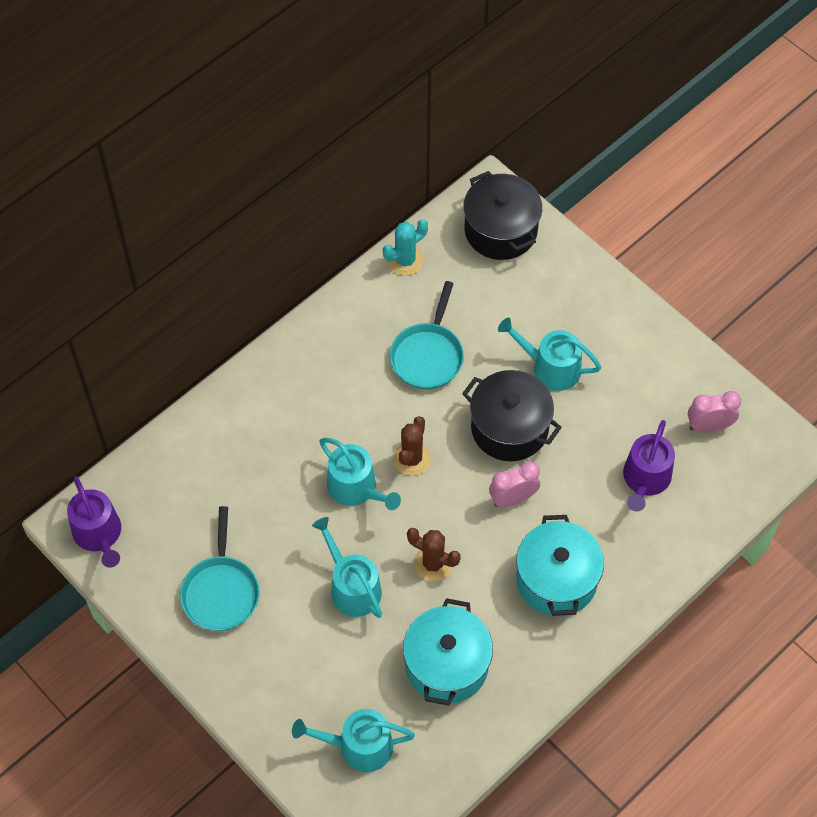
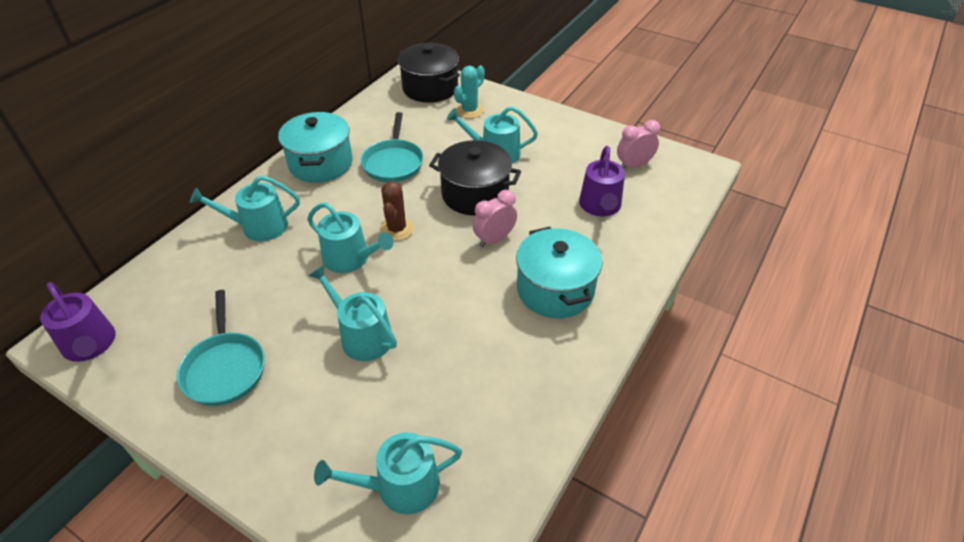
camera: 15 degrees left, 15 degrees down
turquoise cactus [383,219,428,276] -> turquoise cactus moved to [454,66,485,118]
turquoise pot [403,598,493,706] -> turquoise pot moved to [278,112,353,183]
brown cactus [407,528,461,582] -> none
none -> turquoise watering can [190,175,300,241]

